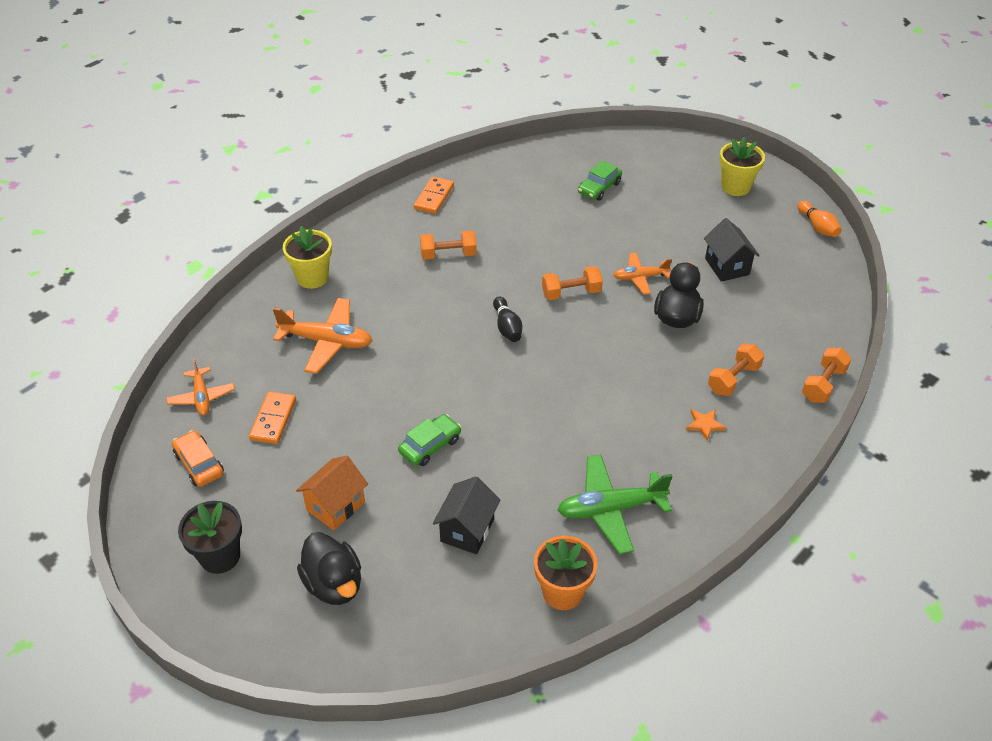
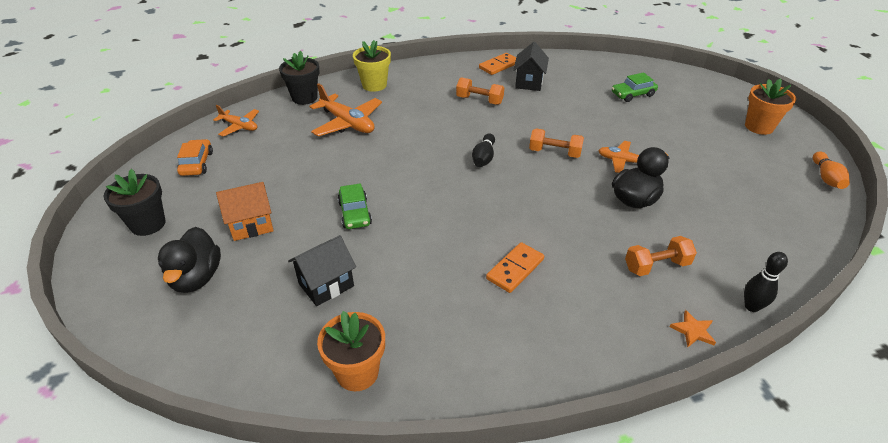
camera: 30 degrees right, 5 degrees down
orange plane [166,358,235,416] -> orange plane turned 75 degrees counterclockwise [213,105,259,136]
orange domino [249,391,296,444] -> orange domino moved to [486,242,544,293]
green car [398,414,461,466] -> green car turned 90 degrees clockwise [338,183,372,229]
green plane [557,454,673,554] -> none
orange star [686,409,726,441] -> orange star moved to [670,310,716,347]
black house [704,218,760,282] -> black house moved to [513,42,549,91]
yellow flower pot [720,137,765,196] -> orange flower pot [745,78,796,135]
orange dumbbell [802,348,852,403] -> black bowling pin [744,252,788,312]
none -> black flower pot [279,51,320,105]

